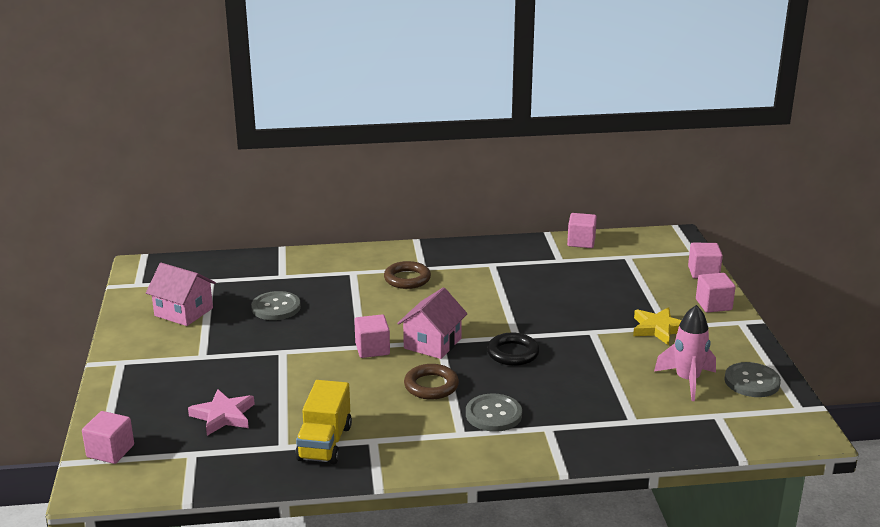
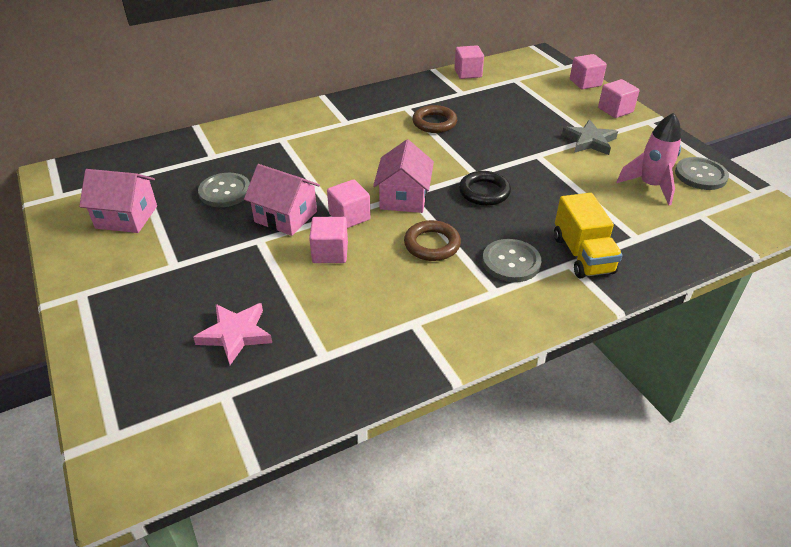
camera: 20 degrees left, 15 degrees up
pink cube [82,411,134,464] -> pink cube moved to [309,217,348,263]
yellow truck [295,380,352,464] -> yellow truck moved to [554,193,623,279]
brown ring [384,261,431,289] -> brown ring moved to [412,105,457,133]
yellow star [633,307,682,345] -> grey star [562,120,618,155]
none -> pink house [244,164,320,236]

